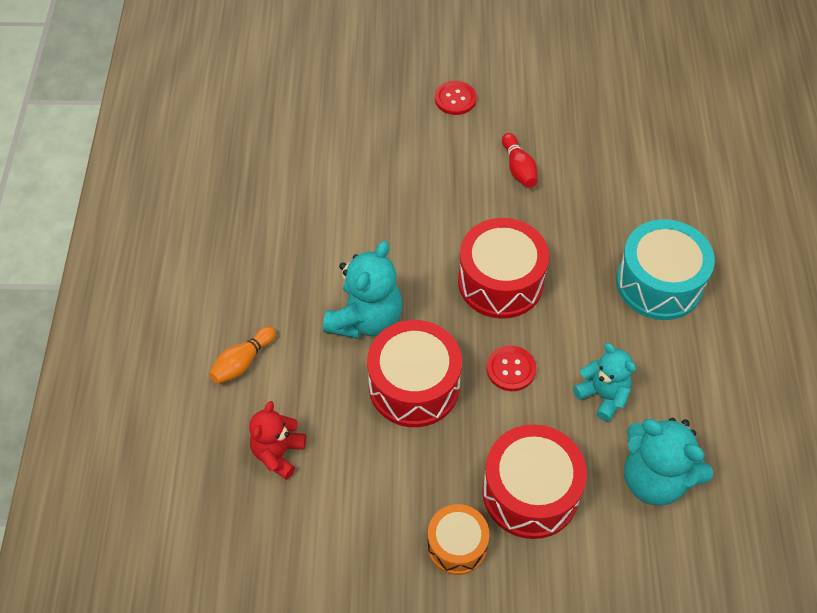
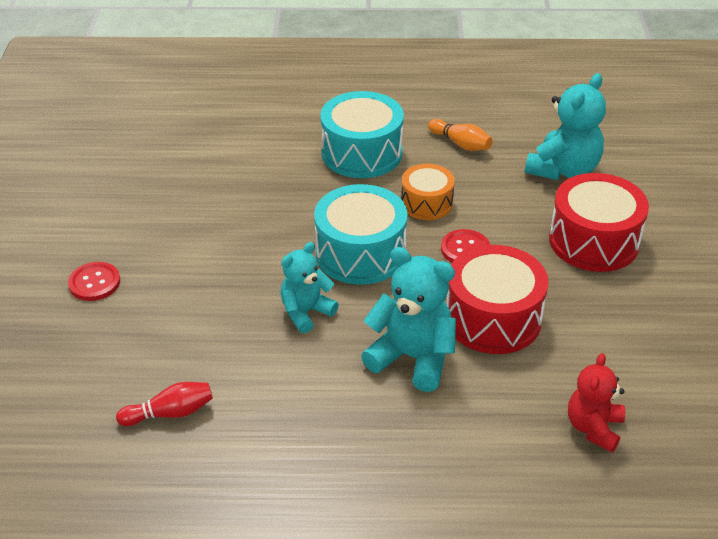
camera: 90 degrees left, 15 degrees down
orange bowling pin [209,326,276,384] -> orange bowling pin moved to [428,119,493,151]
red teddy bear [249,401,306,480] -> red teddy bear turned 90 degrees clockwise [568,353,625,452]
orange drum [427,504,489,575] -> orange drum moved to [401,164,455,220]
red drum [458,218,549,319] -> turquoise drum [314,184,408,285]
red bowling pin [502,133,537,188] -> red bowling pin moved to [116,382,213,426]
turquoise teddy bear [573,343,636,422] -> turquoise teddy bear moved to [280,242,339,333]

